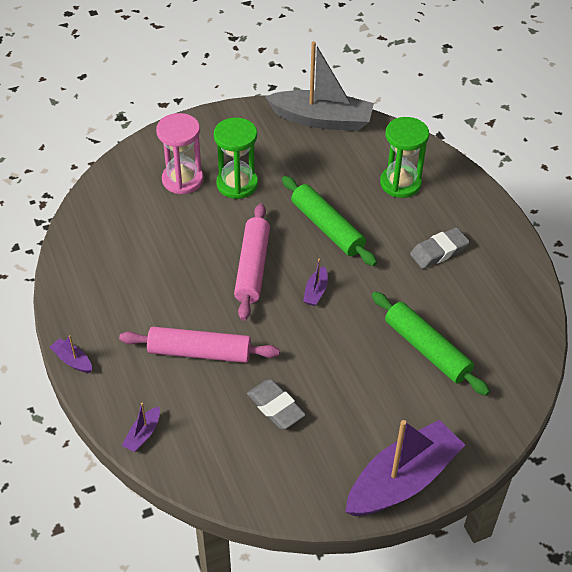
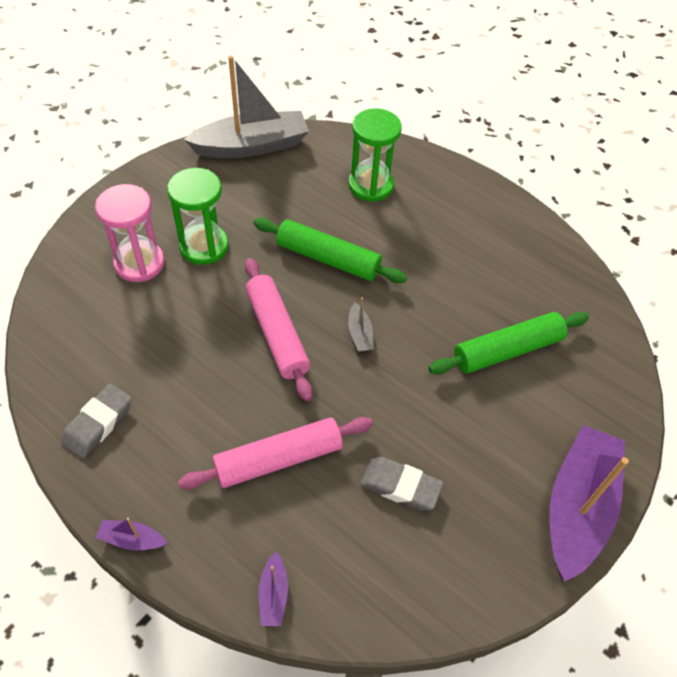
camera: 30 degrees left, 5 degrees up
purple boat [303,259,328,306] -> grey boat [348,297,374,352]
green rolling pin [372,292,490,396] -> green rolling pin turned 45 degrees counterclockwise [429,312,589,374]
grey eraser [410,227,470,269] -> grey eraser moved to [61,384,132,458]

